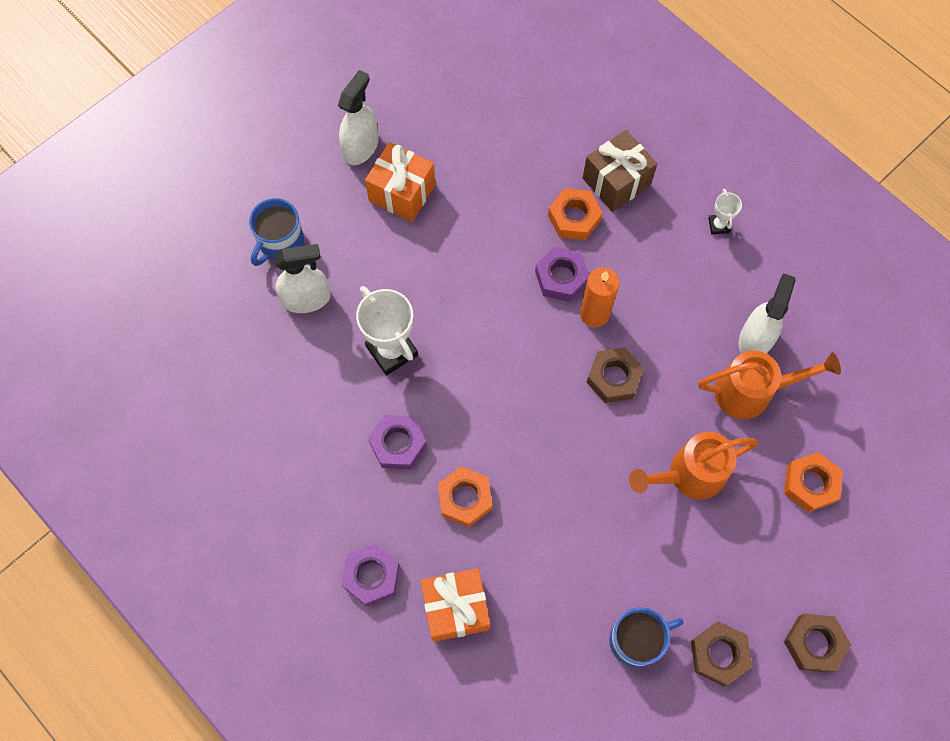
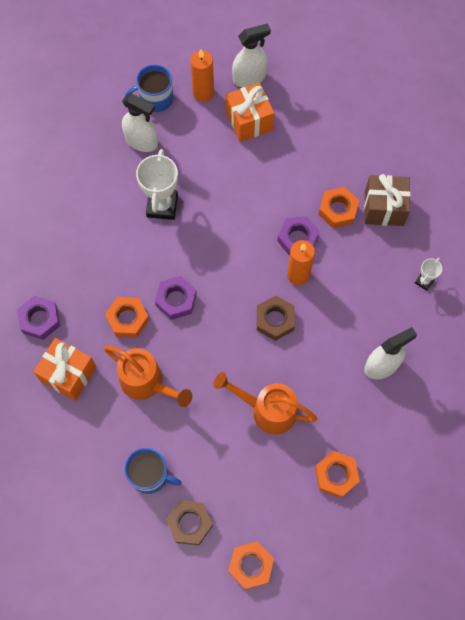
camera: 40 degrees right, 0 degrees up
purple nut [368,415,427,469] -> purple nut moved to [155,276,197,320]
orange watering can [698,350,841,419] -> orange watering can moved to [104,346,192,407]
brown nut [784,614,851,673] -> orange nut [228,542,274,590]
none -> orange candle [190,49,214,102]

